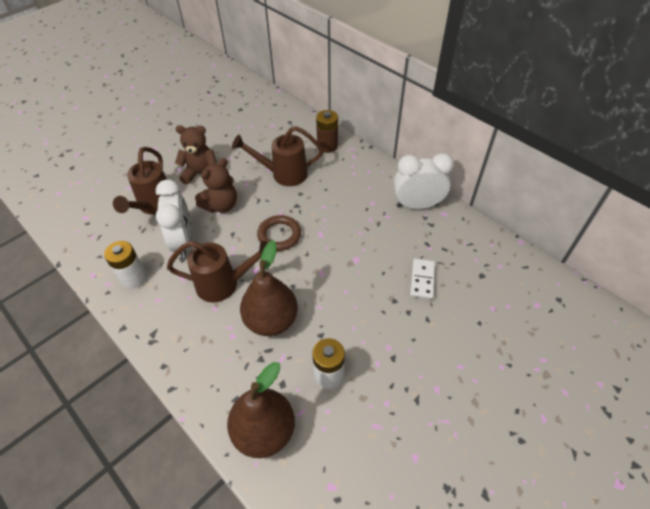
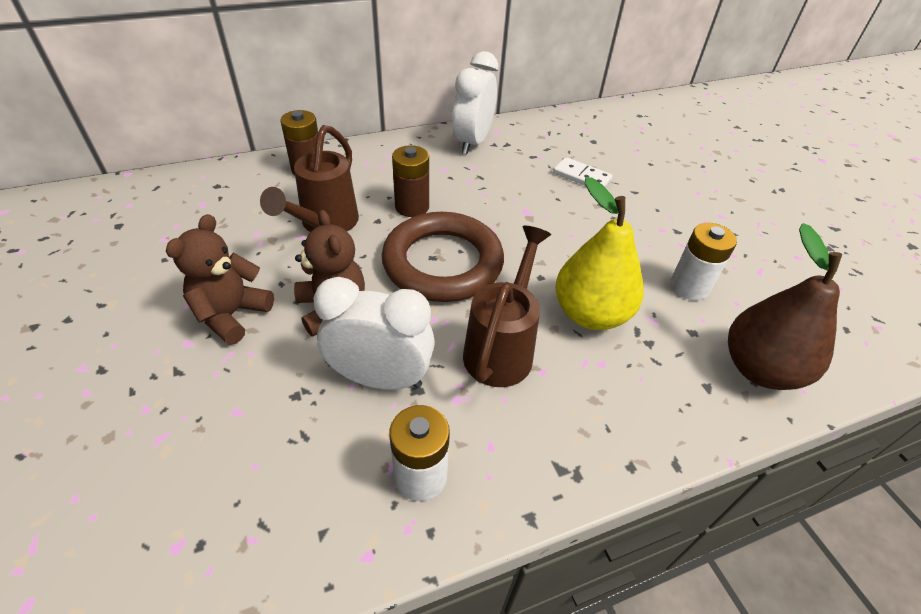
camera: 70 degrees left, 5 degrees down
brown watering can [113,147,167,215] -> none
brown pear [240,240,298,336] -> yellow pear [555,177,643,330]
brown ring [257,215,301,251] -> brown ring [382,212,504,302], size x1.76
none -> brown battery [392,145,429,217]

